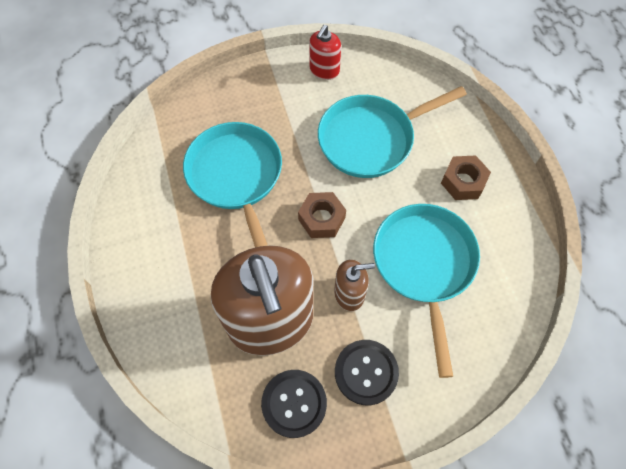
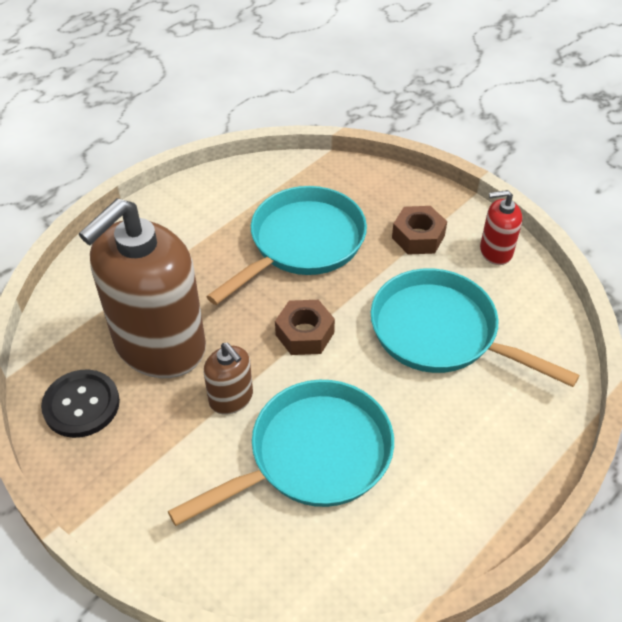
camera: 60 degrees right, 15 degrees down
black button [335,340,399,405] -> none
brown nut [441,155,491,200] -> brown nut moved to [392,206,447,255]

